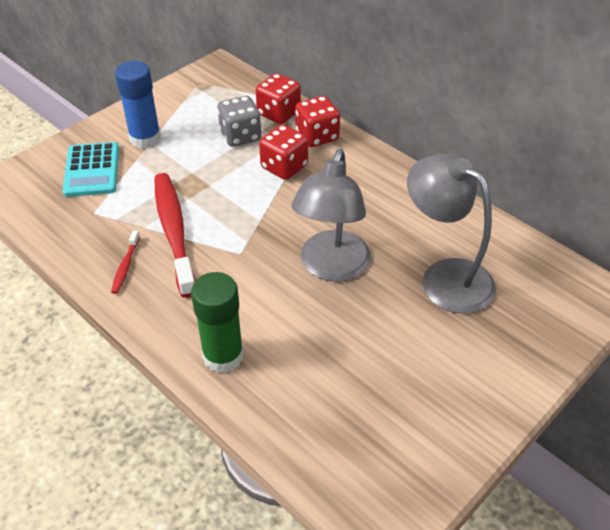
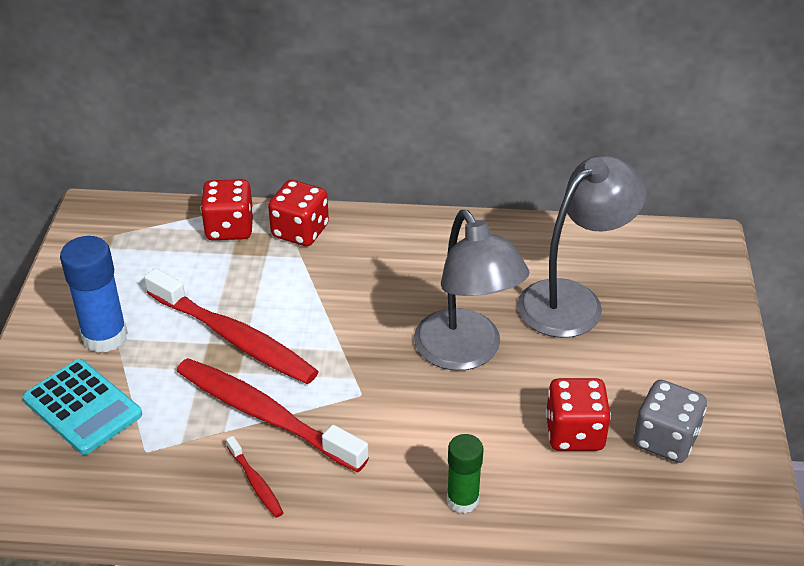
camera: 40 degrees left, 5 degrees down
green glue stick [191,272,244,373] -> green glue stick [447,434,483,513], size x0.64
grey dice [217,96,261,147] -> grey dice moved to [633,380,707,463]
red dice [259,124,308,180] -> red dice moved to [546,378,611,451]
grey lamp [407,153,496,314] -> grey lamp turned 135 degrees clockwise [517,155,647,338]
none -> red toothbrush [144,268,319,384]

